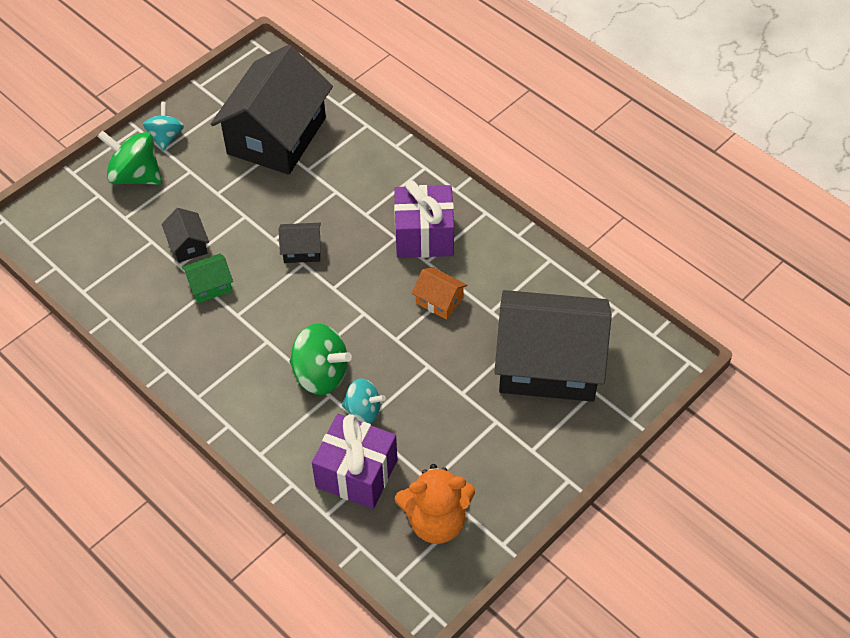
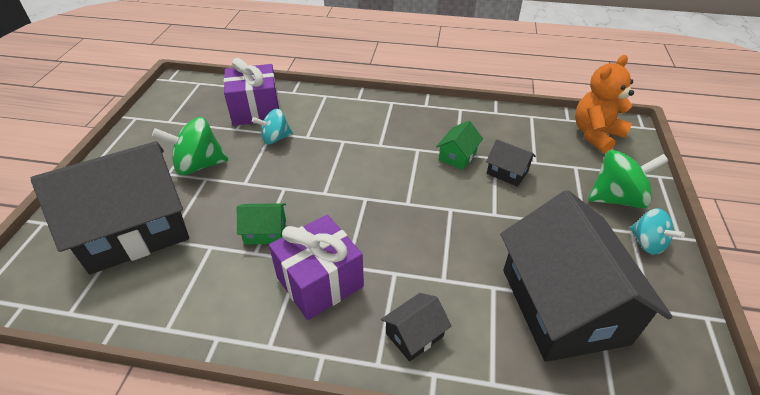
camera: 145 degrees right, 10 degrees down
black house [278,223,321,263] -> black house moved to [381,293,452,362]
green spinning top [290,323,352,395] -> green spinning top moved to [152,117,228,175]
orange teddy bear [395,464,475,544] -> orange teddy bear moved to [575,55,634,153]
orange house [412,267,468,320] -> green house [237,203,286,244]

